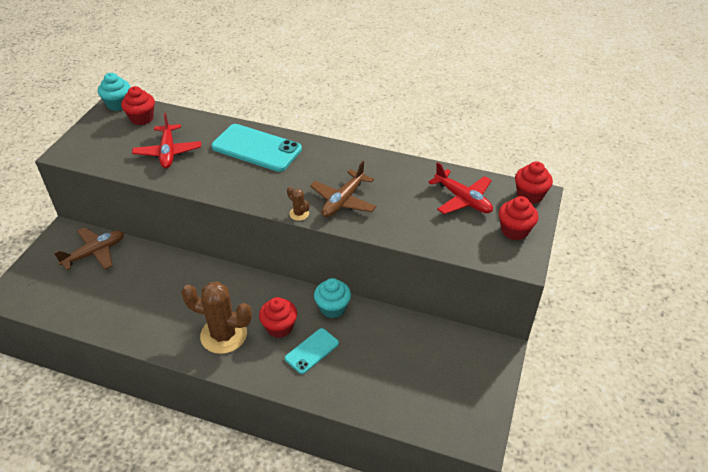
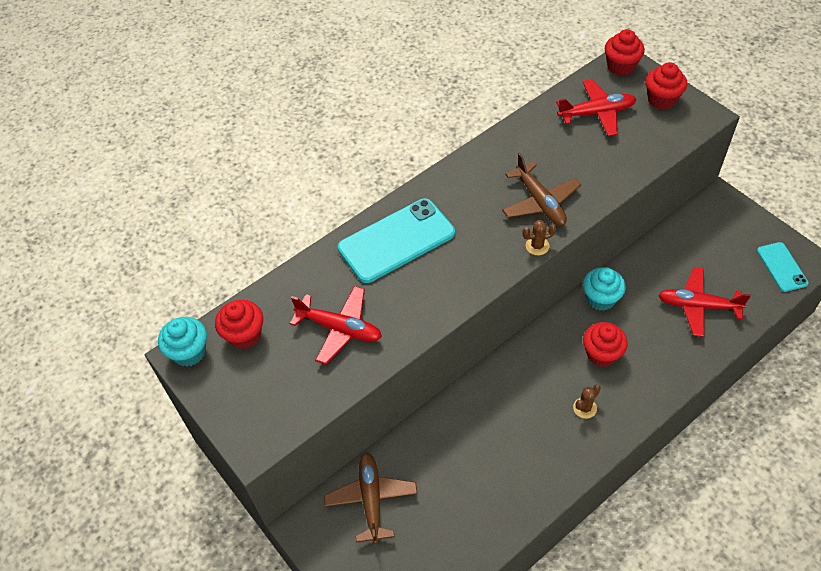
camera: 55 degrees left, 10 degrees up
brown cactus [181,281,252,354] -> brown cactus [573,385,601,419], size x0.43
turquoise phone [285,328,339,374] -> turquoise phone moved to [757,242,809,292]
none -> red plane [658,267,751,337]

